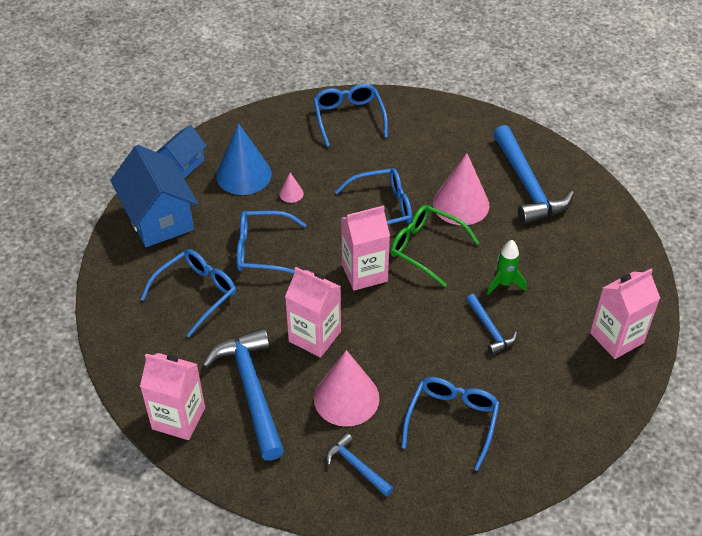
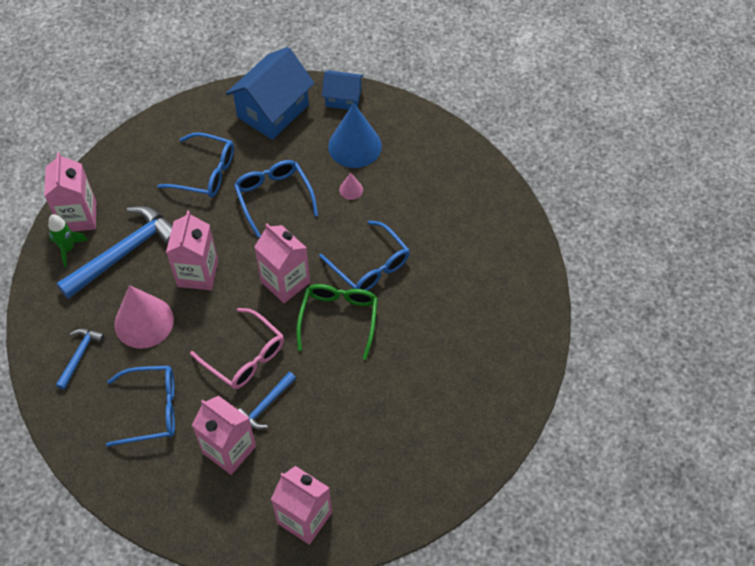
camera: 65 degrees right, 10 degrees up
blue glasses [314,84,388,147] -> none
pink cone [433,153,490,225] -> none
green rocket [487,240,527,295] -> green rocket moved to [48,214,88,268]
blue hammer [493,125,574,224] -> none
none -> pink glasses [190,308,284,389]
none -> pink carton [192,396,256,475]

